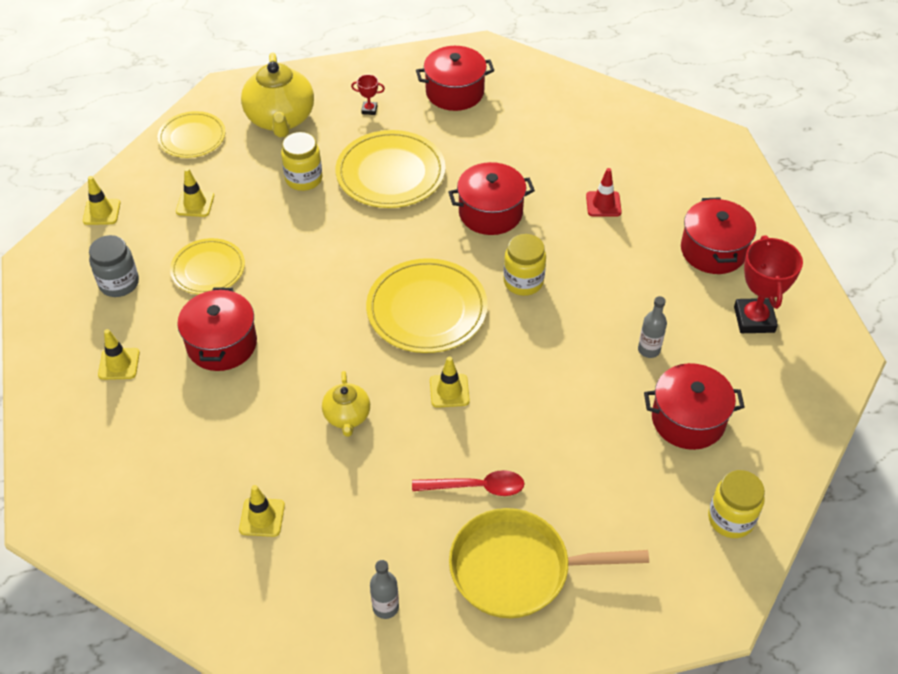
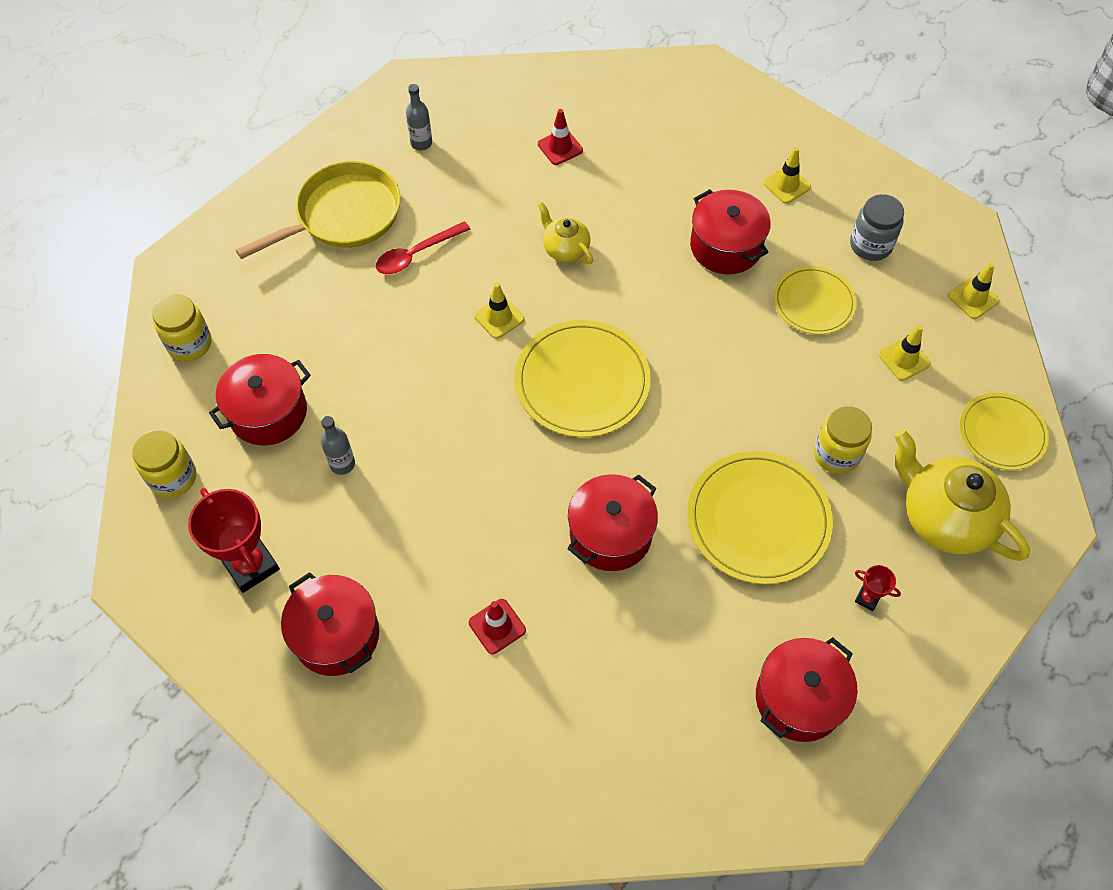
camera: 145 degrees right, 10 degrees up
yellow traffic cone [239,485,285,537] -> red traffic cone [538,109,583,165]
red trophy [351,75,385,115] -> red trophy turned 60 degrees clockwise [855,565,901,611]
yellow jar [503,234,546,296] -> yellow jar moved to [133,430,196,498]

